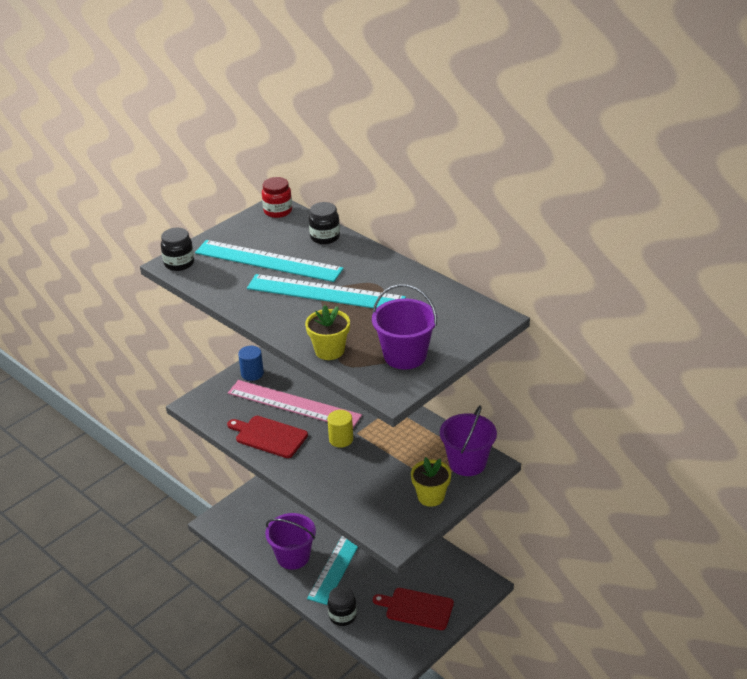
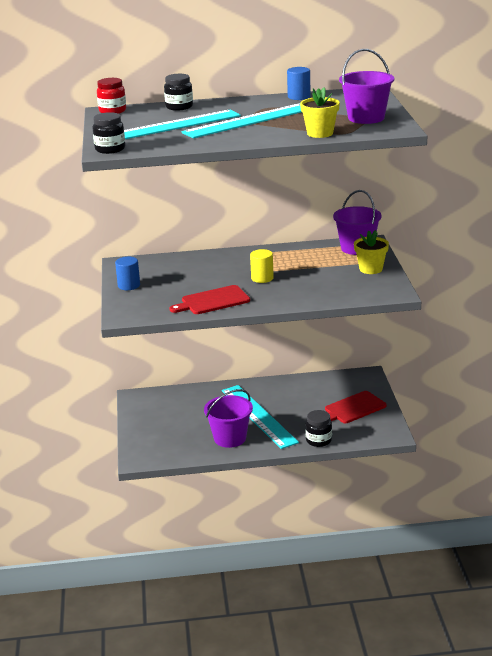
camera: 50 degrees left, 10 degrees down
pink ruler [228,380,362,428] -> none
none -> blue cylinder [287,67,311,100]

